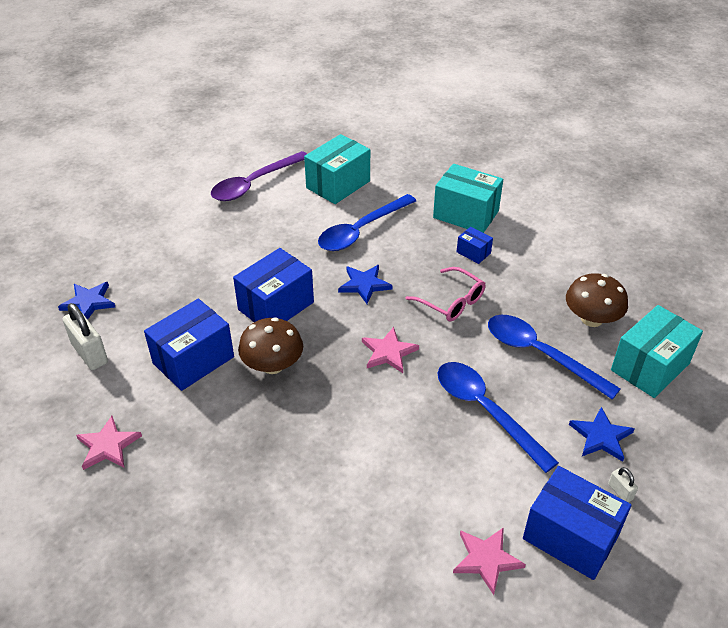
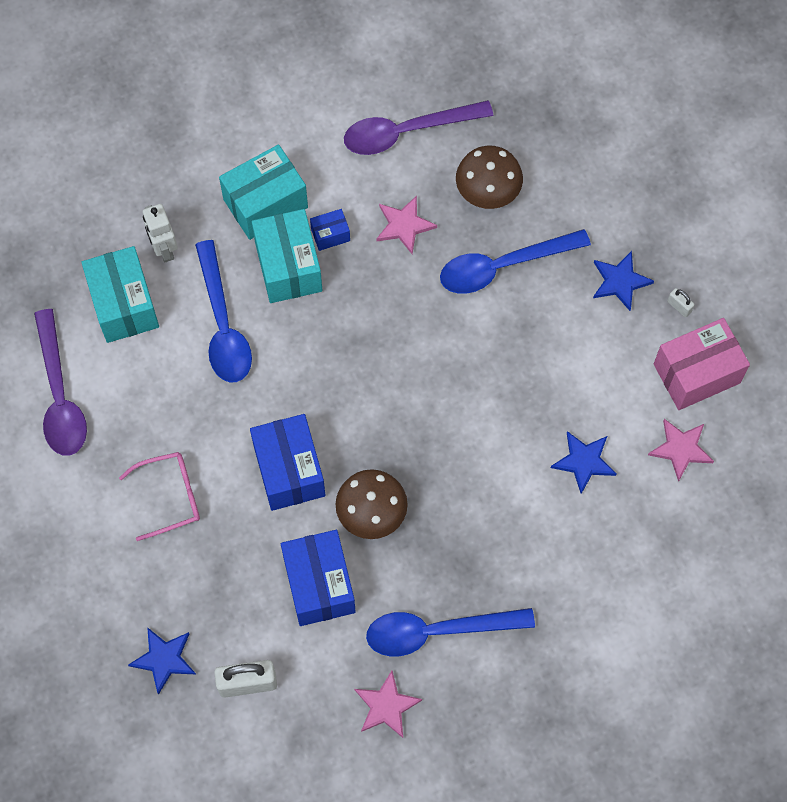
camera: 60 degrees left, 25 degrees up
blue star [338,265,393,304] -> blue star moved to [551,431,616,494]
pink star [362,327,419,373] -> pink star moved to [376,196,437,254]
pink glasses [406,267,485,322] -> pink glasses moved to [119,452,200,541]
blue spoon [438,362,559,473] -> blue spoon moved to [366,608,535,657]
blue box [523,466,631,580] -> pink box [654,318,750,410]
white padlock [608,467,638,502] -> white padlock turned 45 degrees clockwise [667,288,695,317]
turquoise box [611,305,703,398] -> turquoise box moved to [252,209,322,303]
none -> white robot [143,204,178,262]
none -> purple spoon [344,100,493,155]

